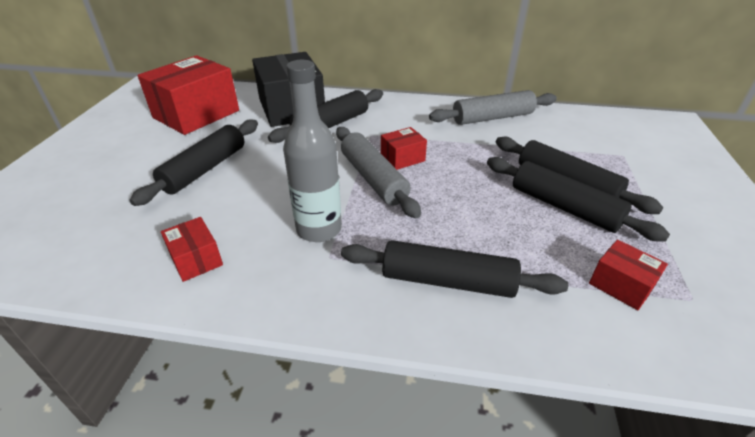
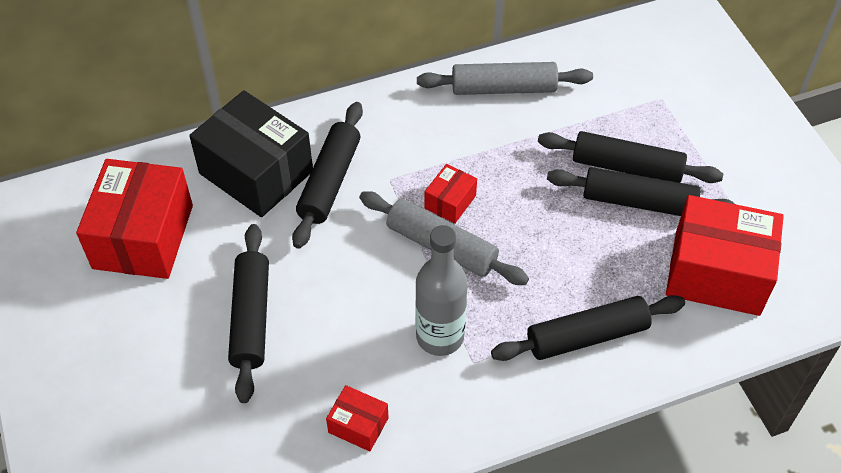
camera: 30 degrees left, 15 degrees up
grey rolling pin [429,90,557,125] -> grey rolling pin turned 45 degrees clockwise [417,62,593,95]
red box [589,240,668,310] -> red box [666,195,784,316], size x2.14

